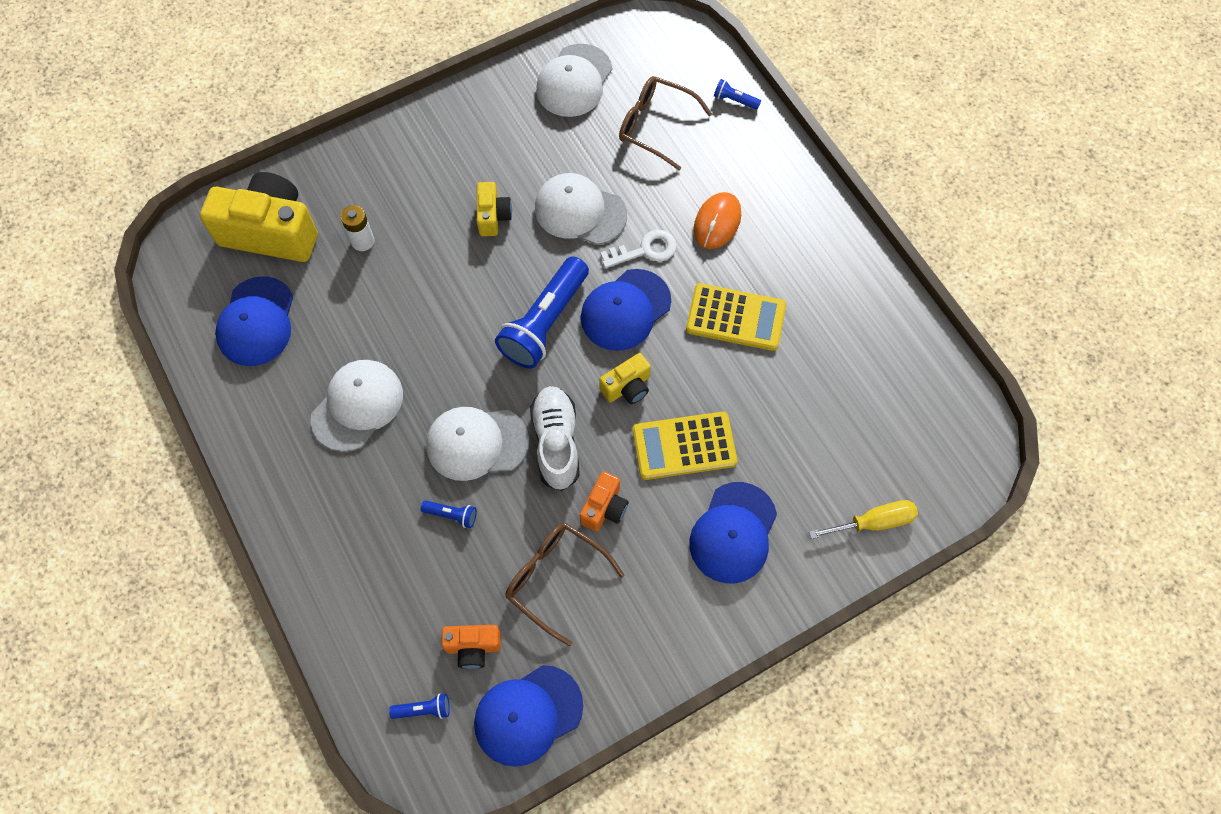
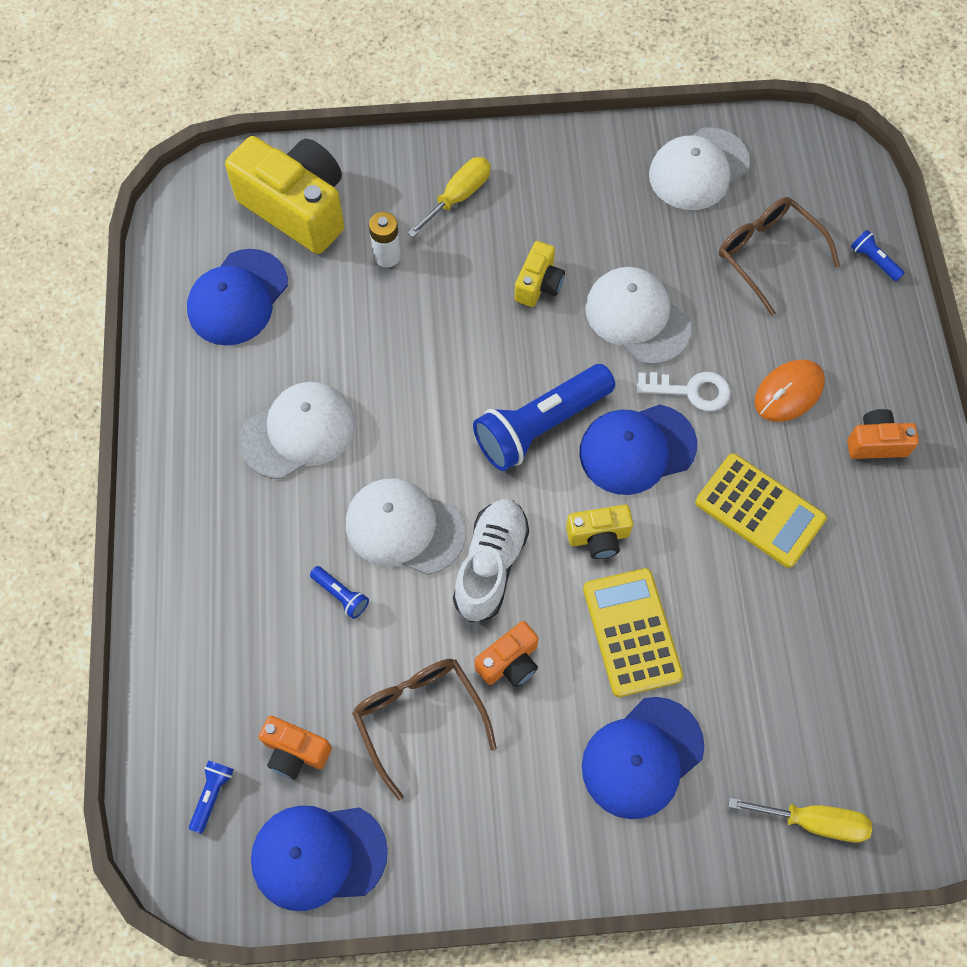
camera: 25 degrees right, 0 degrees up
blue flashlight [389,693,450,719] -> blue flashlight turned 90 degrees counterclockwise [189,760,234,834]
yellow calculator [633,412,737,480] -> yellow calculator turned 60 degrees clockwise [583,568,683,697]
none -> yellow screwdriver [407,157,491,237]
none -> orange camera [847,409,919,459]

